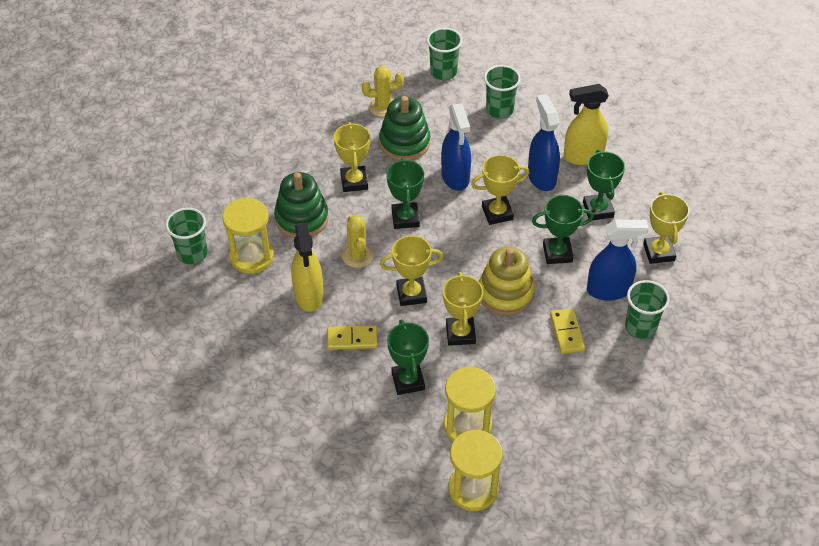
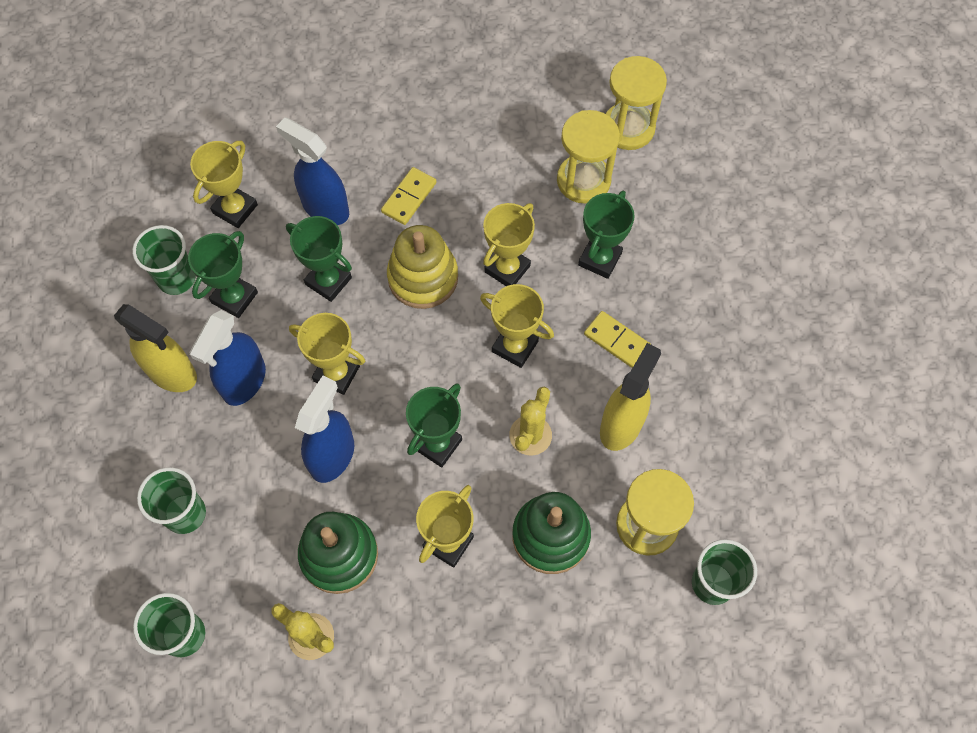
camera: 140 degrees left, 15 degrees up
green cup [625,280,670,339] -> green cup moved to [132,225,196,295]

